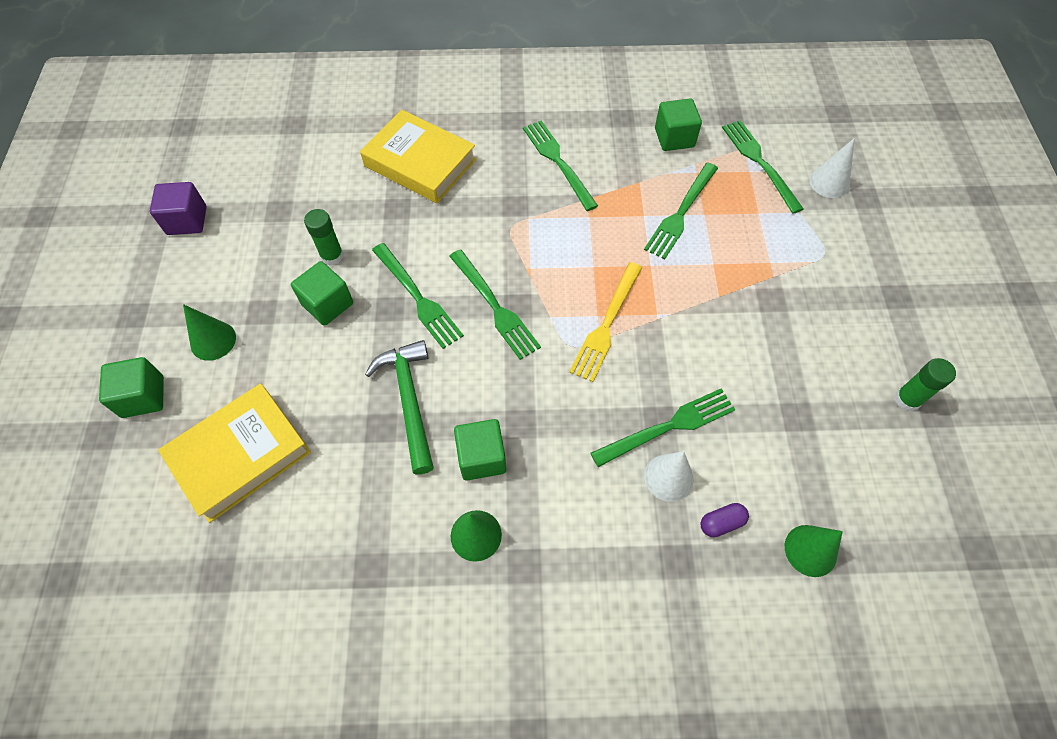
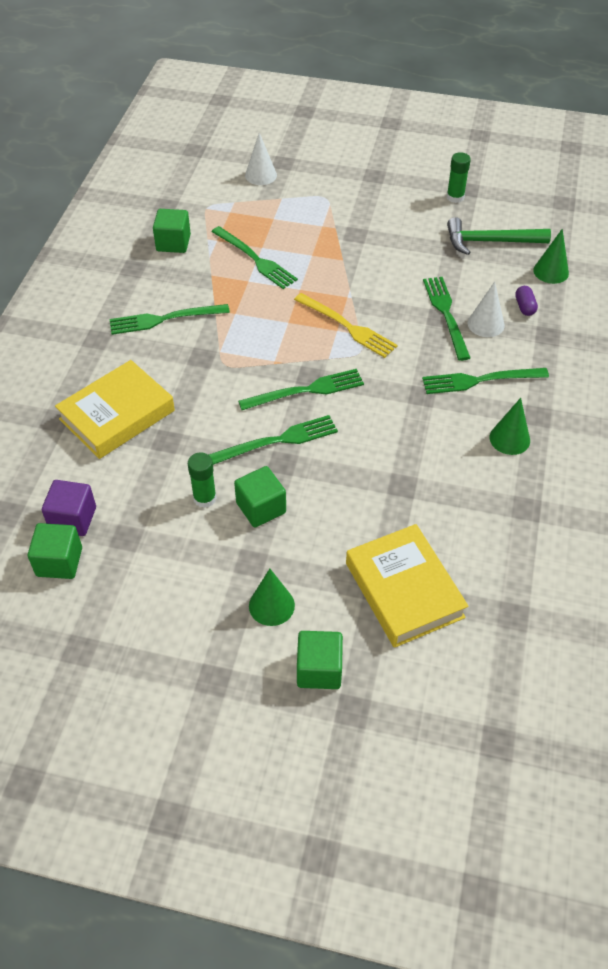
camera: 75 degrees left, 10 degrees down
purple cube [150,182,206,235] -> purple cube moved to [42,480,96,536]
green hammer [365,340,434,474] -> green hammer moved to [447,217,551,255]
green cube [454,419,506,481] -> green cube moved to [28,523,82,579]
green fork [722,120,804,214] -> green fork moved to [422,368,549,394]

